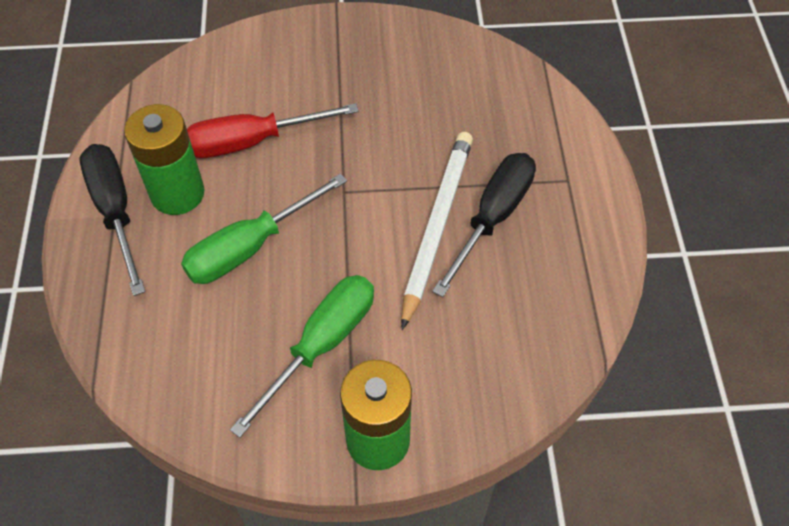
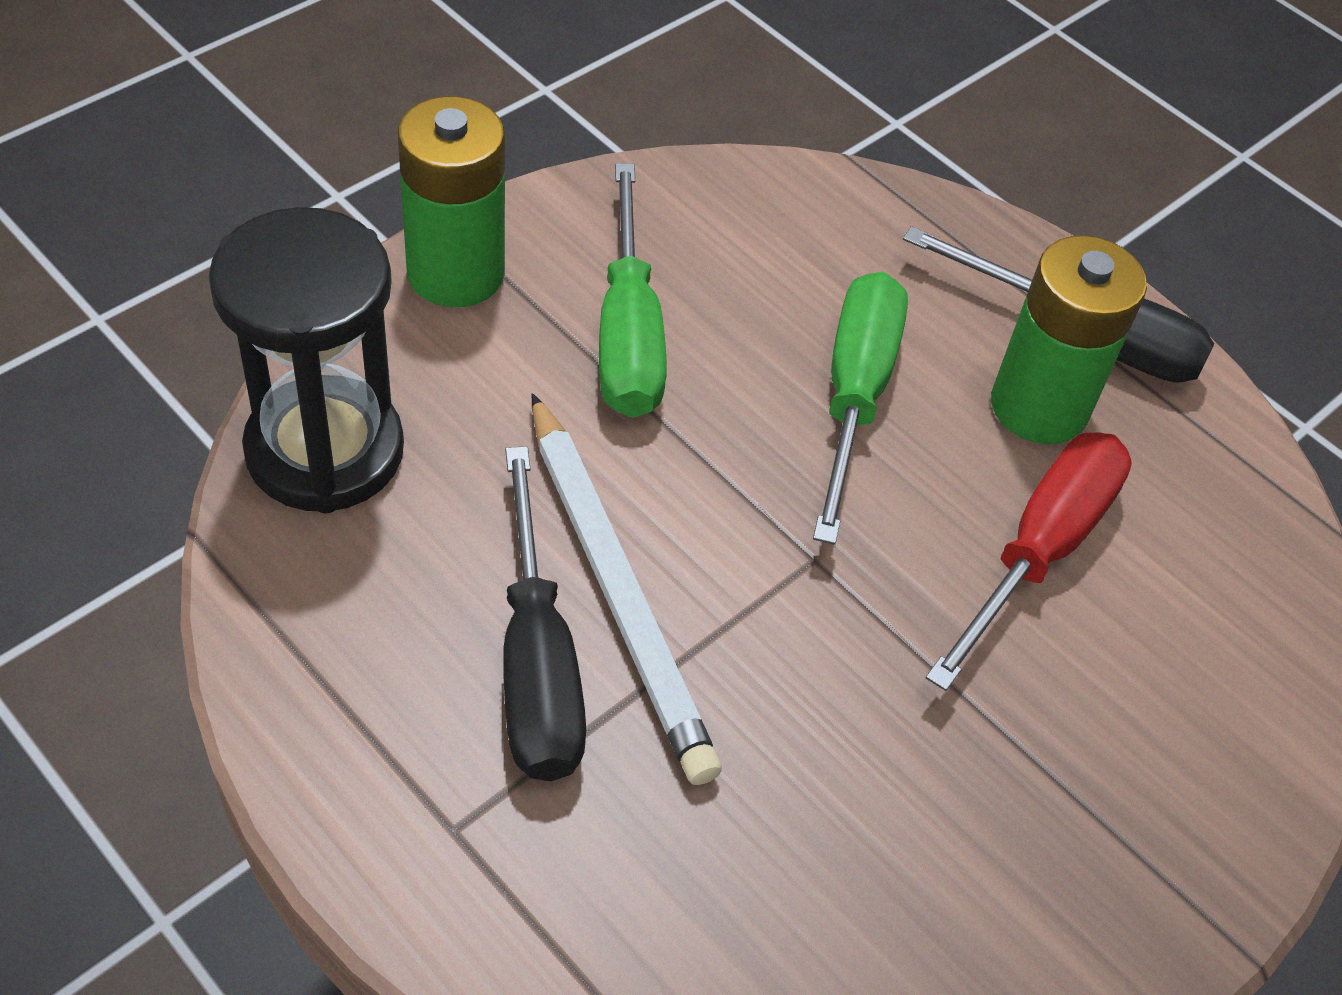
camera: 135 degrees right, 5 degrees down
none -> black hourglass [209,207,404,513]

